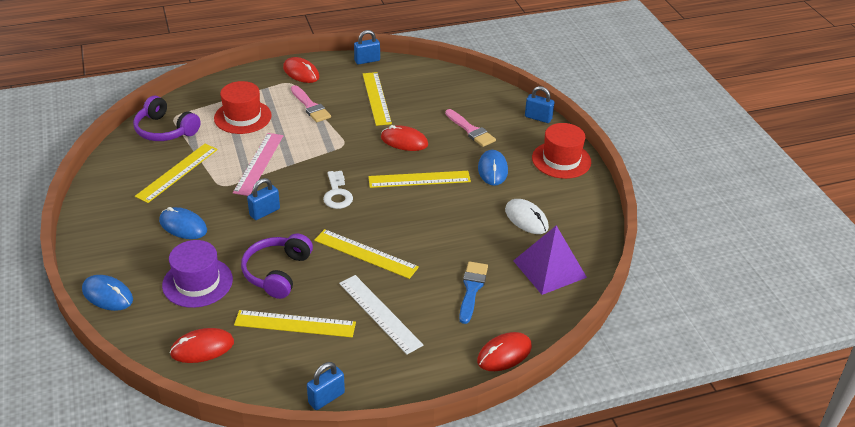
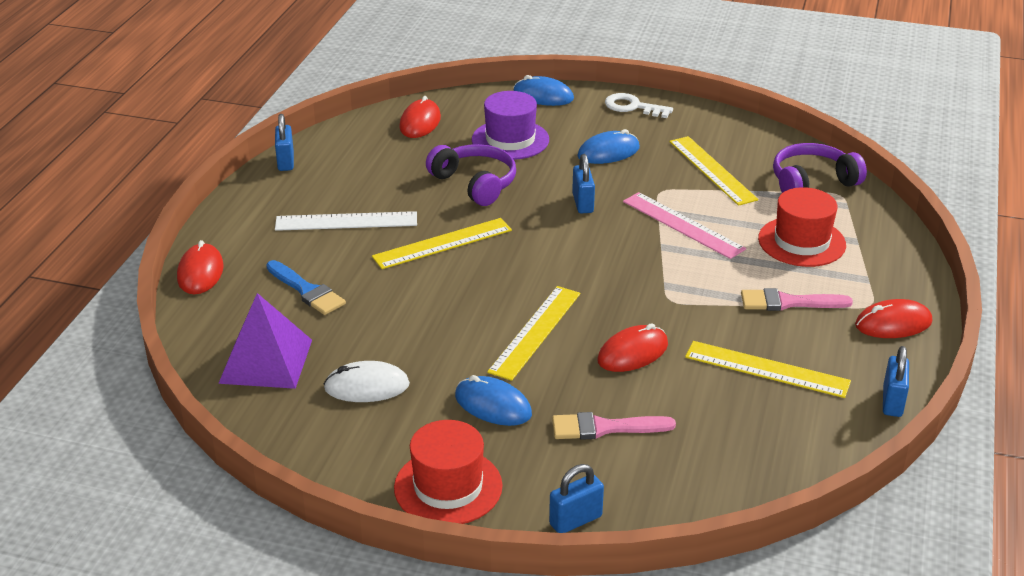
camera: 125 degrees right, 5 degrees down
blue mouse [82,275,133,311] -> blue mouse turned 45 degrees clockwise [513,75,574,106]
yellow ruler [234,310,356,337] -> none
white key [323,171,353,209] -> white key moved to [605,93,673,118]

